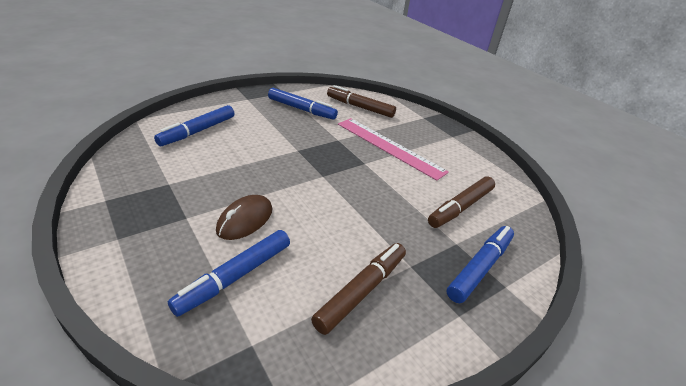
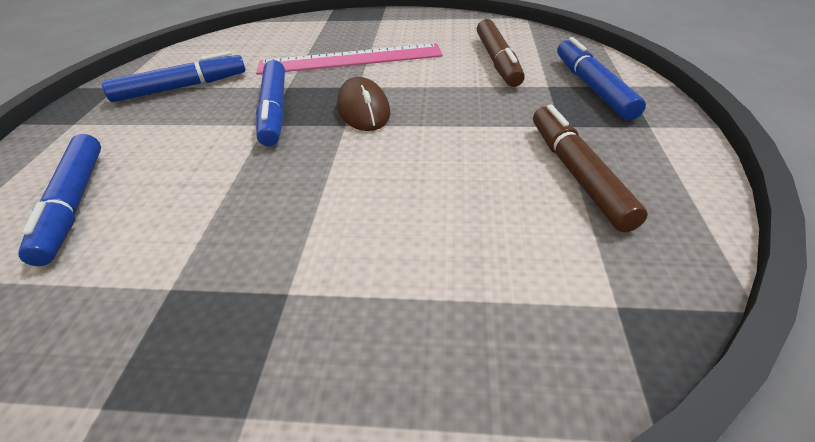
camera: 45 degrees left, 5 degrees up
blue marker [168,230,290,317] -> blue marker moved to [256,60,285,146]
brown mouse [216,195,272,240] -> brown mouse moved to [337,77,390,131]
brown marker [327,85,396,118] -> none

